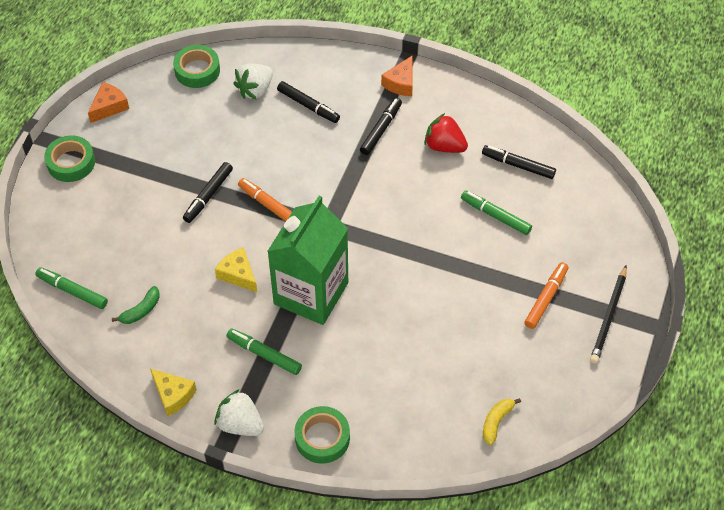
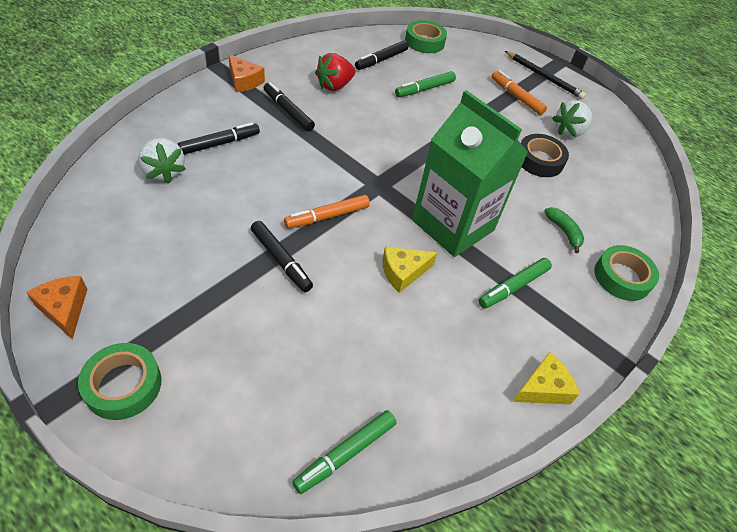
camera: 75 degrees left, 5 degrees down
green banana [112,286,160,324] -> green banana moved to [544,207,584,253]
green tape [173,45,220,88] -> green tape moved to [405,20,447,53]
white strawberry [214,389,264,436] -> white strawberry moved to [552,100,593,138]
yellow banana [483,398,521,445] -> none
none -> black tape [521,134,569,177]

